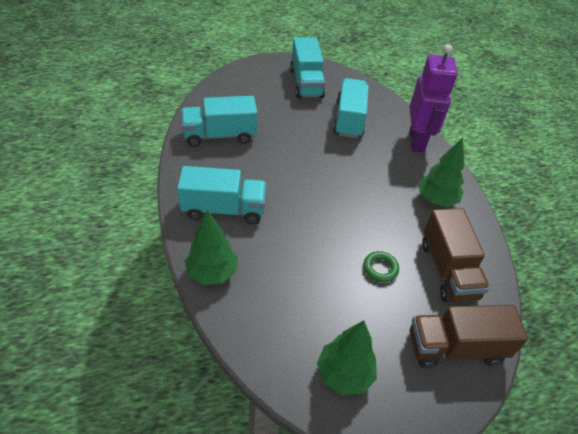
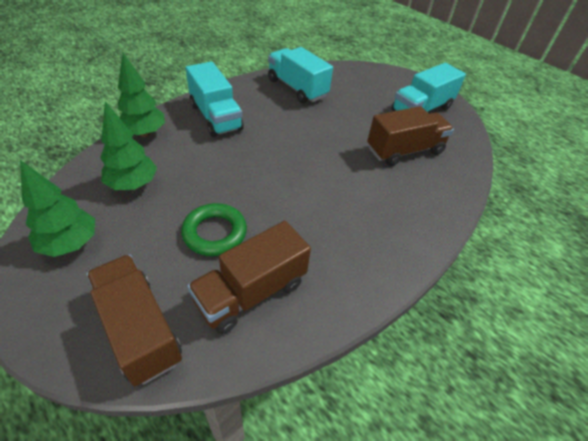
camera: 60 degrees right, 0 degrees up
turquoise truck [333,78,369,138] -> brown truck [367,106,454,166]
green ring [363,251,399,282] -> green ring [181,203,247,256], size x1.58
purple robot [409,44,458,152] -> none
green tree [418,138,464,207] -> green tree moved to [100,101,157,190]

